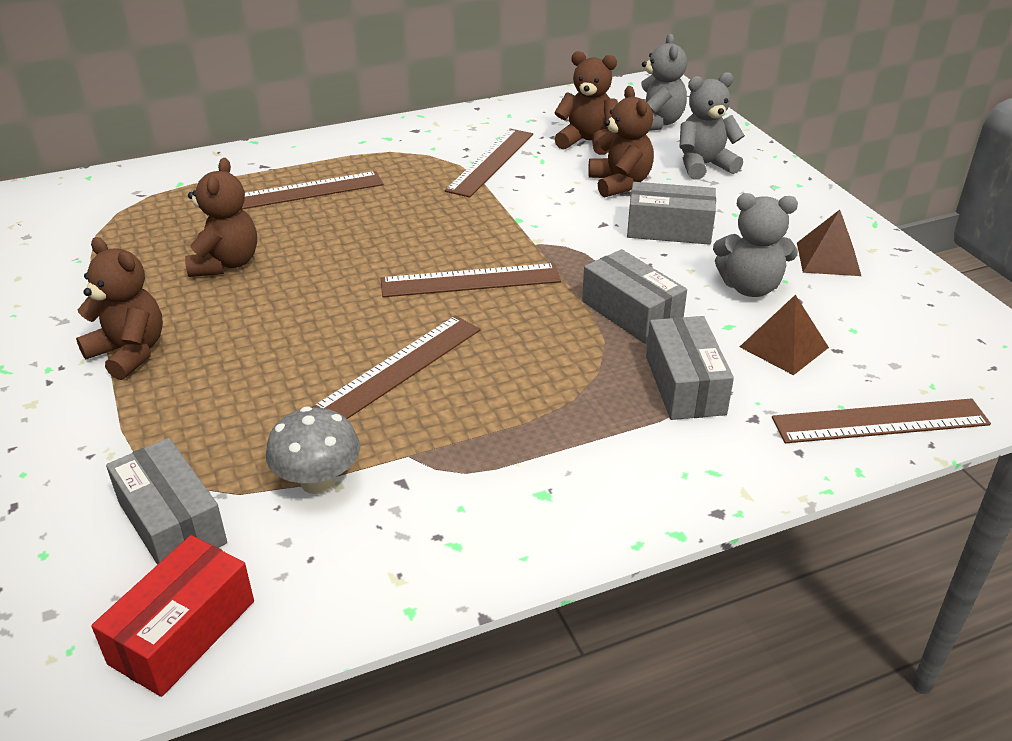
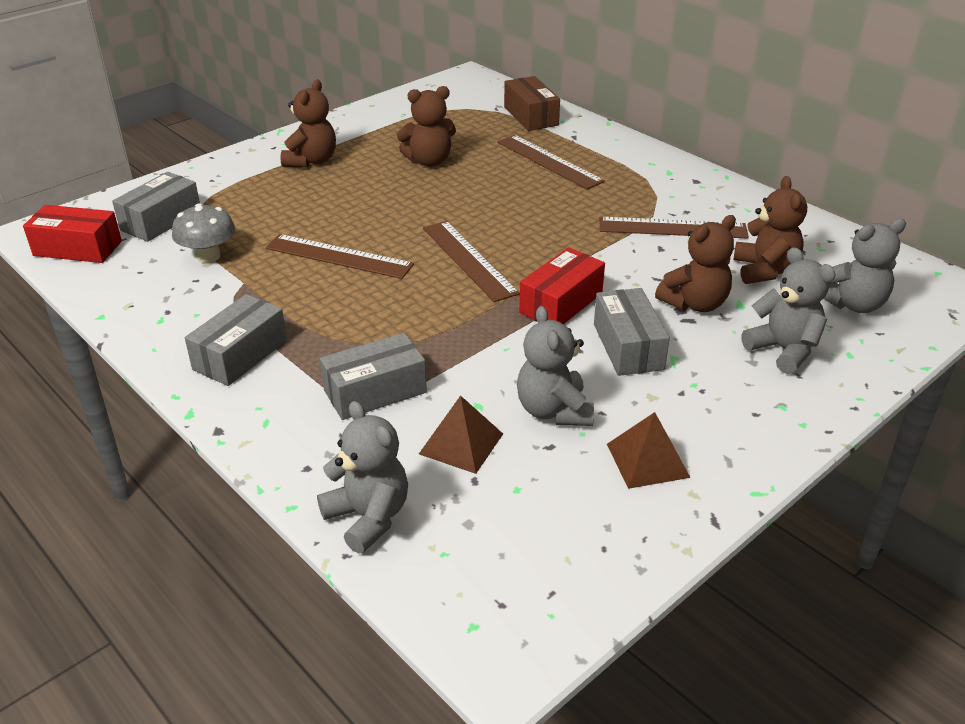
camera: 70 degrees right, 0 degrees up
grey box [582,249,687,344] -> grey box moved to [185,294,287,386]
brown ruler [772,399,991,443] -> grey teddy bear [317,401,408,553]
none -> brown box [504,76,560,131]
none -> red box [519,247,605,324]

